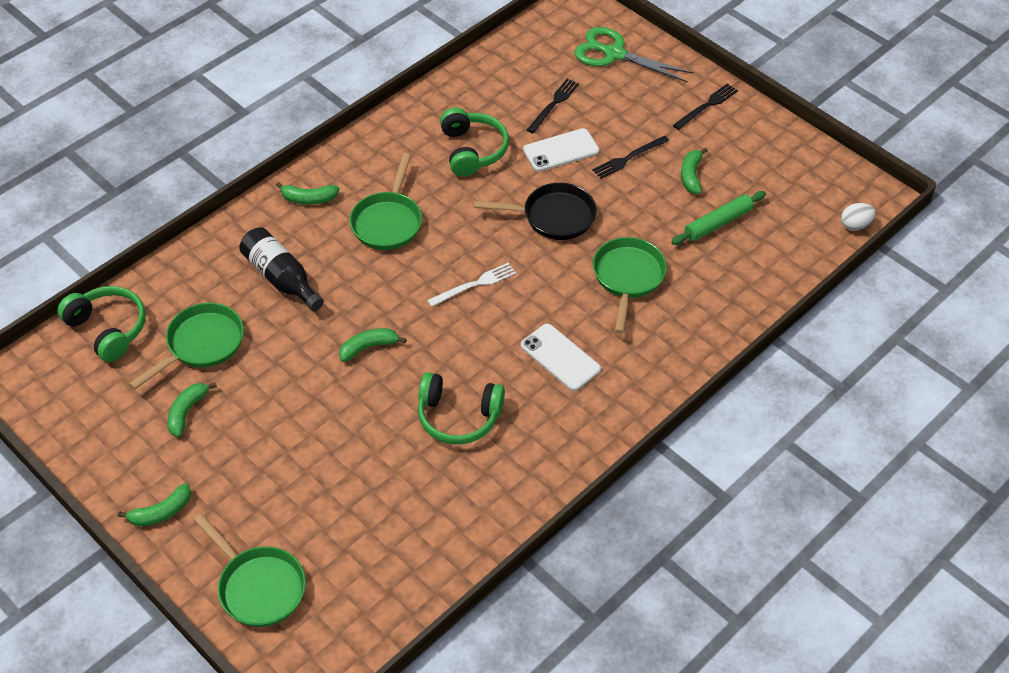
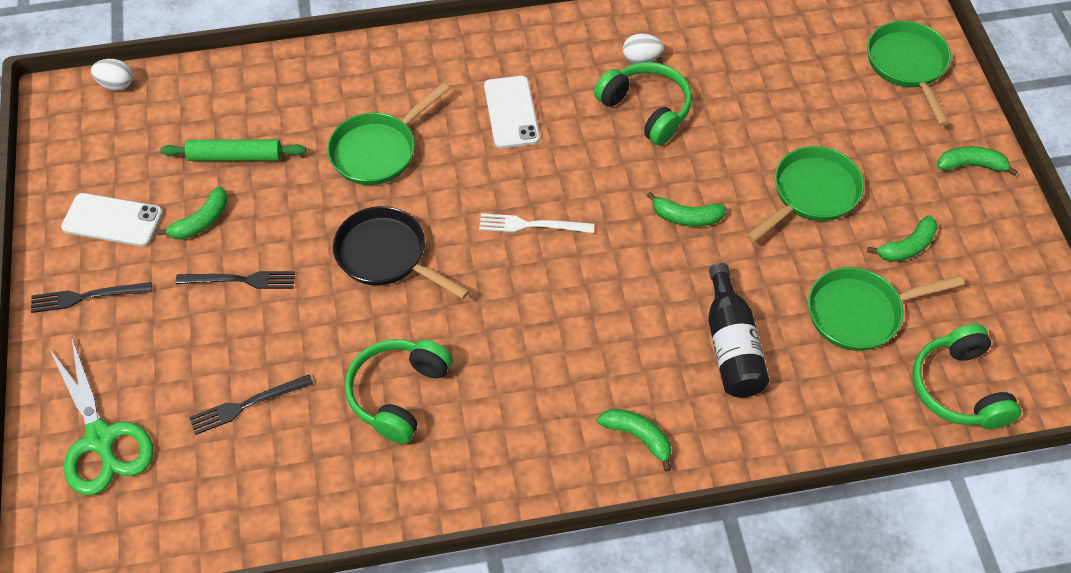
camera: 145 degrees left, 5 degrees up
green pan [350,153,422,250] -> green pan moved to [746,146,864,243]
white phone [523,128,599,172] -> white phone moved to [61,193,163,246]
none -> white egg [623,33,664,64]

